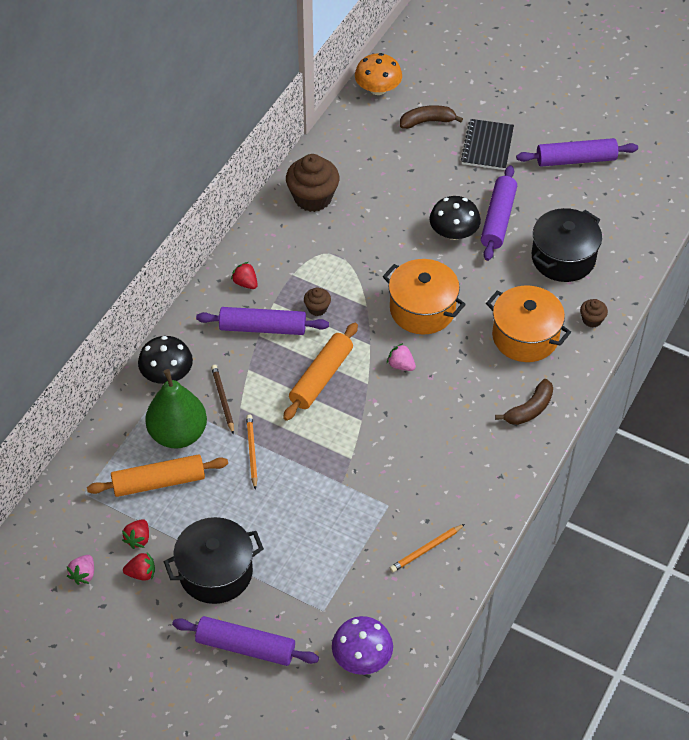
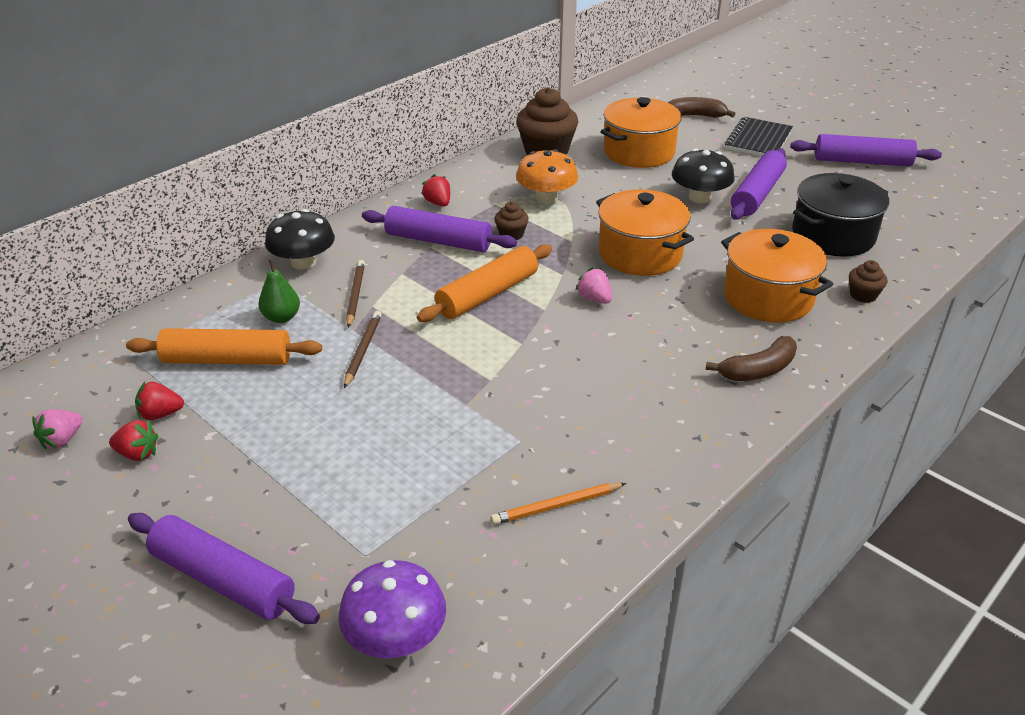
camera: 15 degrees right, 15 degrees down
red strawberry [122,519,149,549] -> red strawberry turned 45 degrees clockwise [135,382,184,420]
green pear [145,369,207,449] -> green pear [258,259,300,323], size x0.50
black pot [164,517,264,604] -> none
orange pencil [246,415,258,490] -> brown pencil [344,311,382,388]
orange mushroom [355,53,402,95] -> orange mushroom moved to [516,149,578,204]
none -> orange pot [600,97,682,168]

